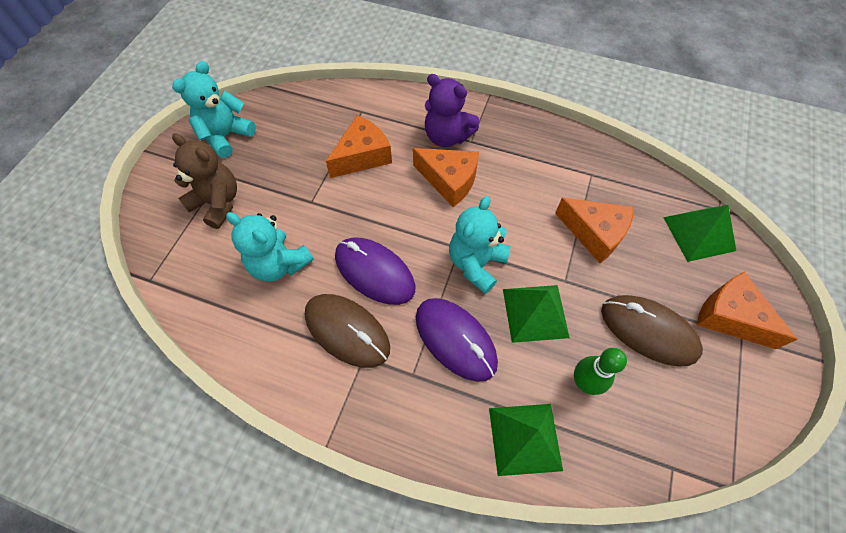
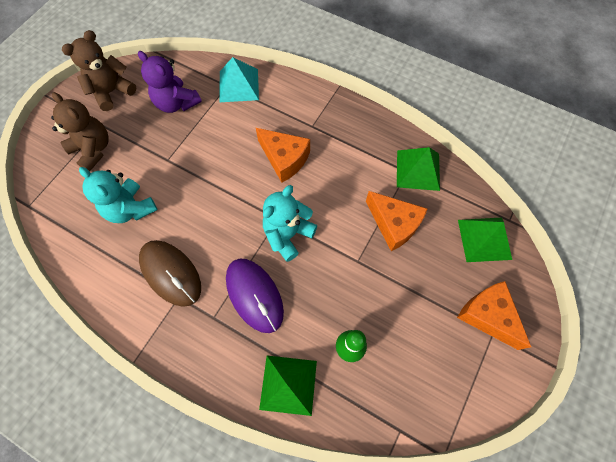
camera: 10 degrees right, 5 degrees up
turquoise teddy bear [172,61,256,158] -> brown teddy bear [62,30,136,111]
orange cheese [326,115,392,178] -> none
purple mouse [335,237,415,305] -> none
purple teddy bear [425,74,479,147] -> purple teddy bear moved to [138,51,202,113]
green pyramid [503,285,570,343] -> green pyramid moved to [397,147,440,191]
brown mouse [601,295,703,367] -> none
none -> turquoise pyramid [219,57,259,102]

